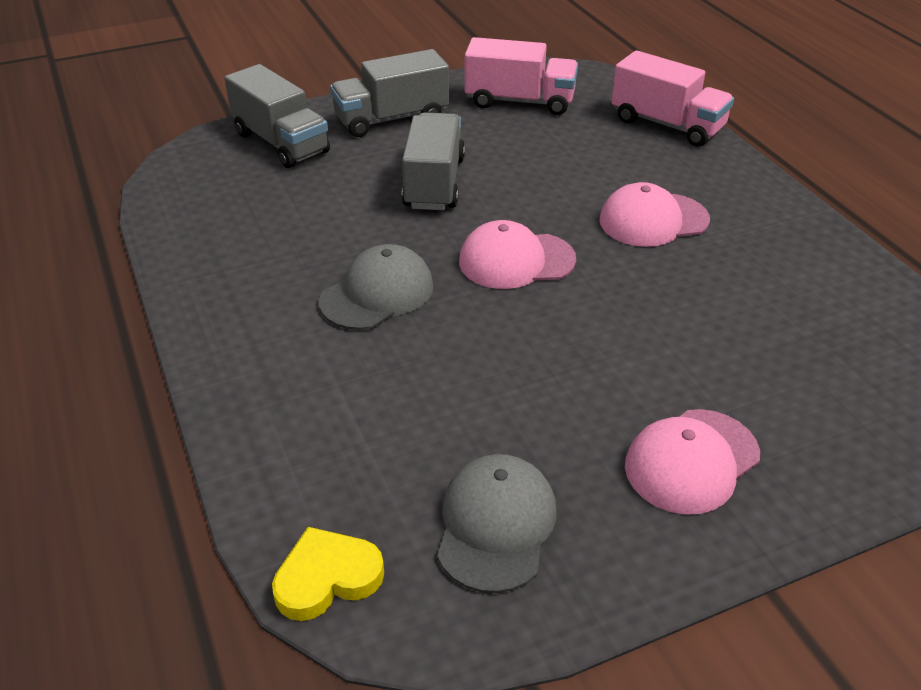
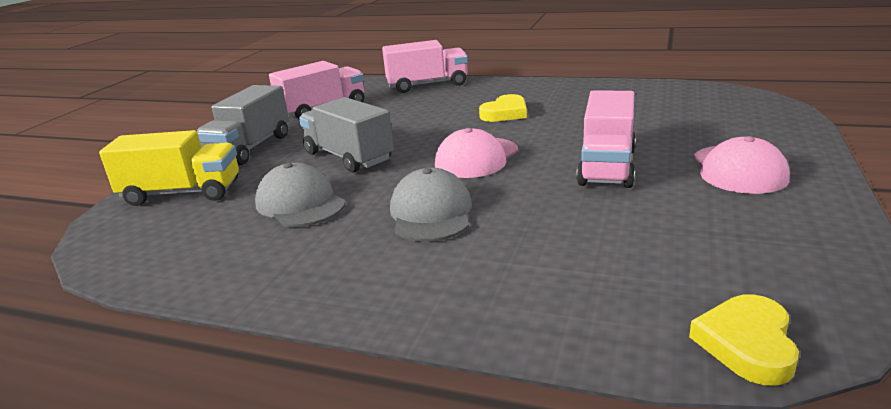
camera: 45 degrees left, 15 degrees down
grey truck [224,64,330,168] -> yellow truck [99,130,239,206]
grey cap [437,454,556,593] -> grey cap moved to [255,163,345,227]
pink cap [599,182,710,247] -> yellow heart [479,94,527,122]
none -> pink truck [576,91,636,188]

